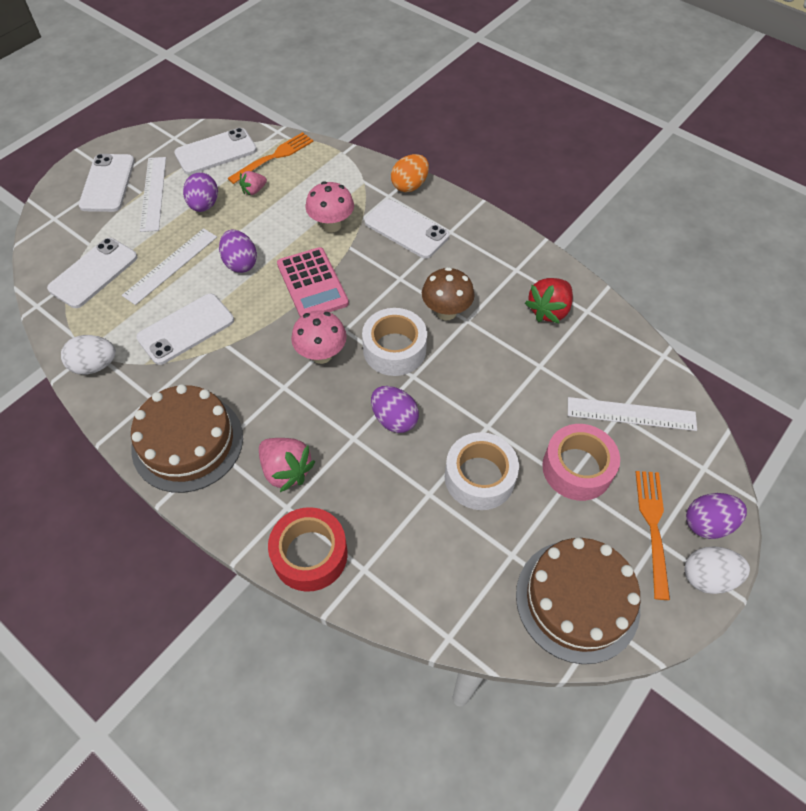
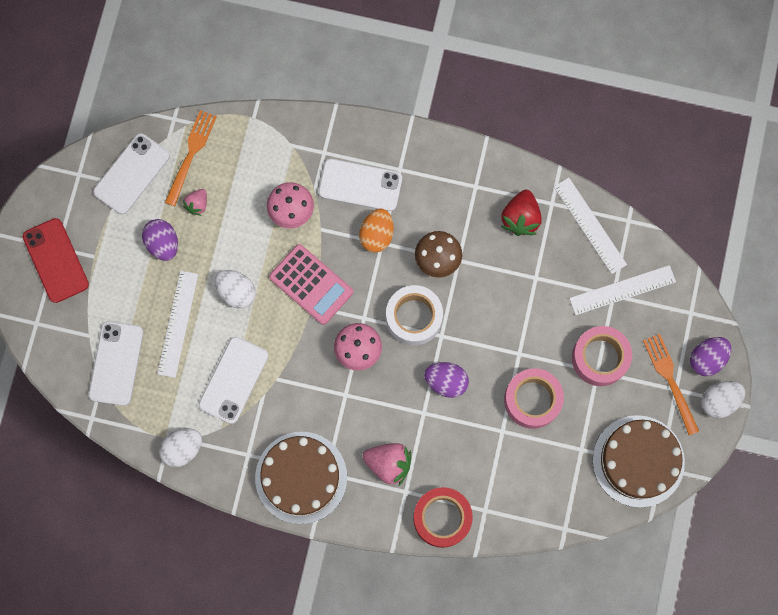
camera: 25 degrees left, 20 degrees up
white phone [78,154,135,212] -> red phone [23,218,89,303]
white ruler [140,157,166,232] -> white ruler moved to [554,178,627,274]
purple egg [219,230,257,273] -> white egg [215,270,256,309]
orange egg [391,154,429,192] -> orange egg moved to [359,209,394,253]
white tape [445,432,519,510] -> pink tape [504,368,564,429]

